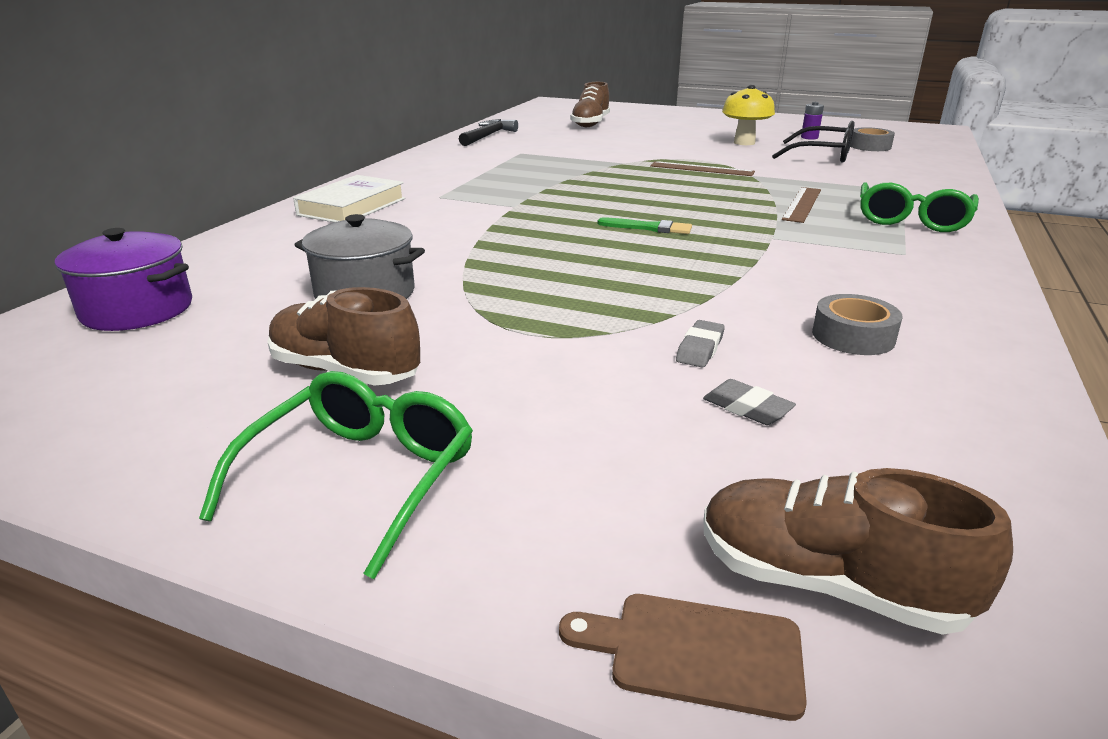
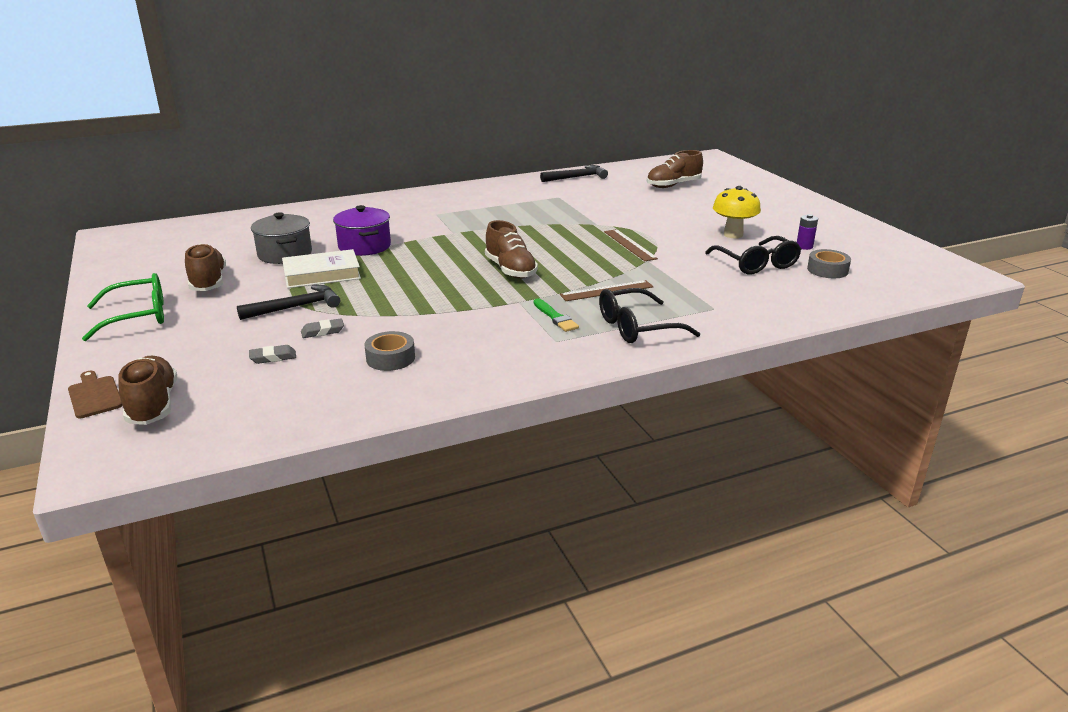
camera: 45 degrees right, 0 degrees up
purple pot [55,228,192,331] -> purple pot moved to [333,205,391,256]
white book [293,175,405,222] -> white book moved to [282,249,361,288]
green brush [598,217,692,234] -> green brush moved to [534,298,579,332]
grey eraser [703,379,796,425] -> grey eraser turned 75 degrees clockwise [249,345,296,364]
green glasses [860,182,979,232] -> black glasses [599,288,700,343]
none -> black hammer [237,285,340,320]
none -> brown shoe [485,220,538,279]

